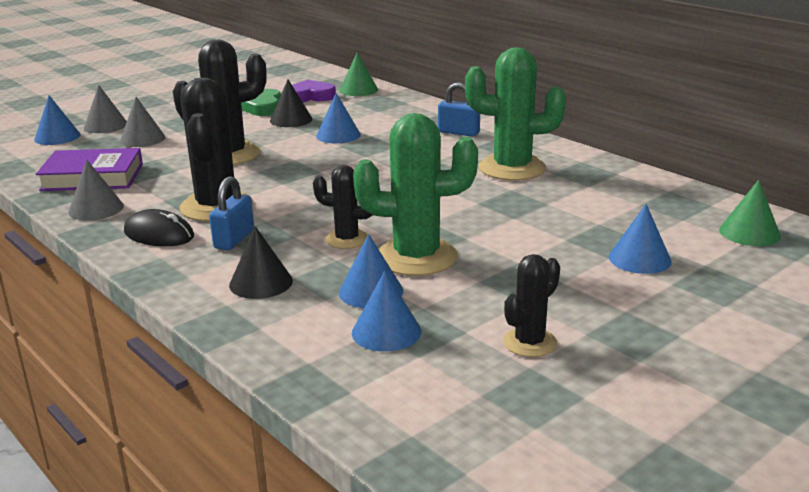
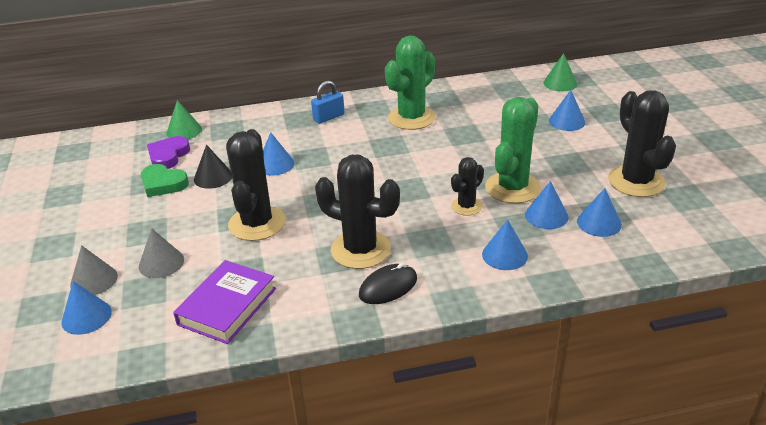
camera: 60 degrees left, 10 degrees up
grey cone [68,160,124,220] -> none
blue padlock [209,176,254,250] -> none
black cone [229,226,293,299] -> blue cone [482,219,528,270]
black cactus [503,254,560,357] -> black cactus [608,90,676,197], size x1.81

